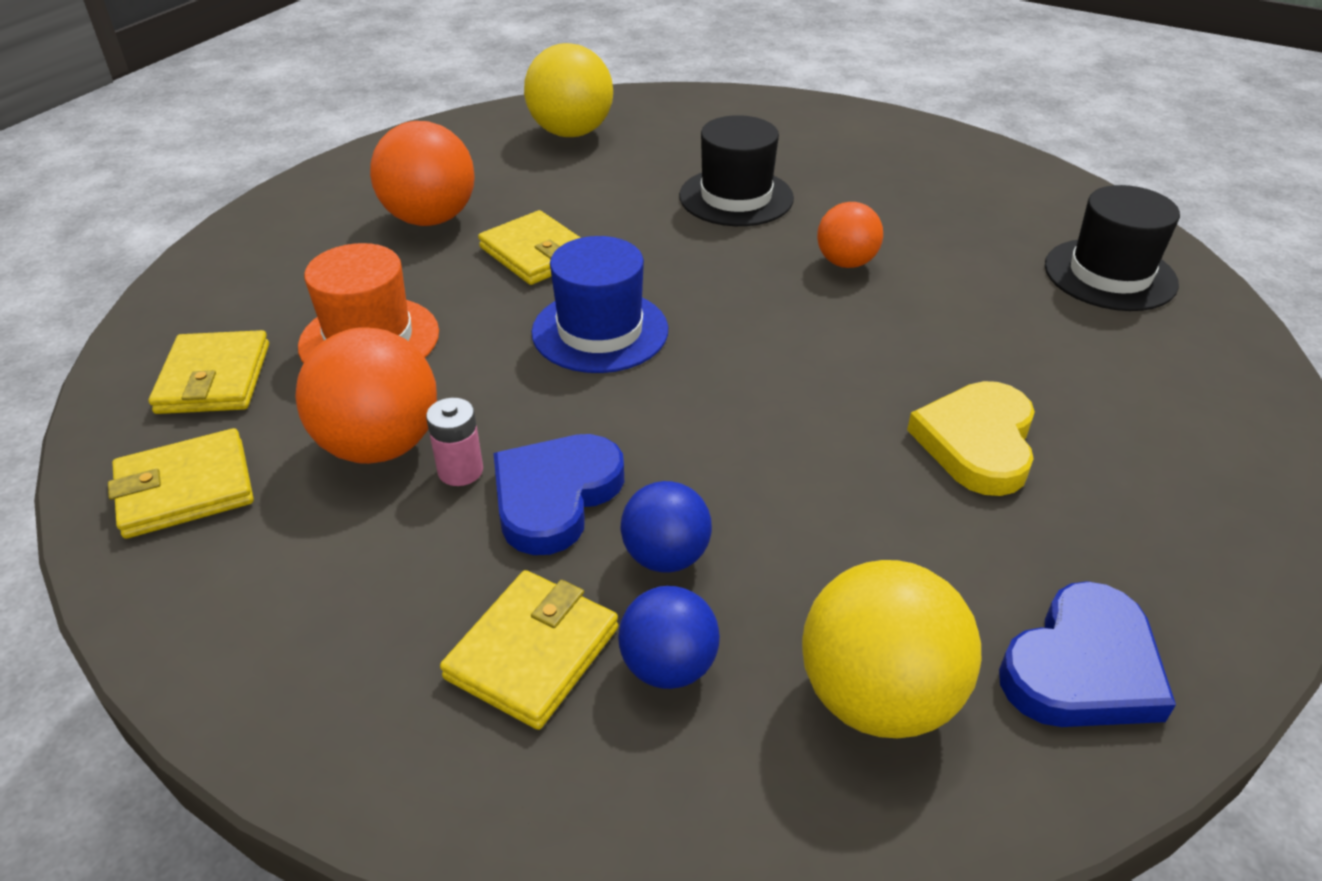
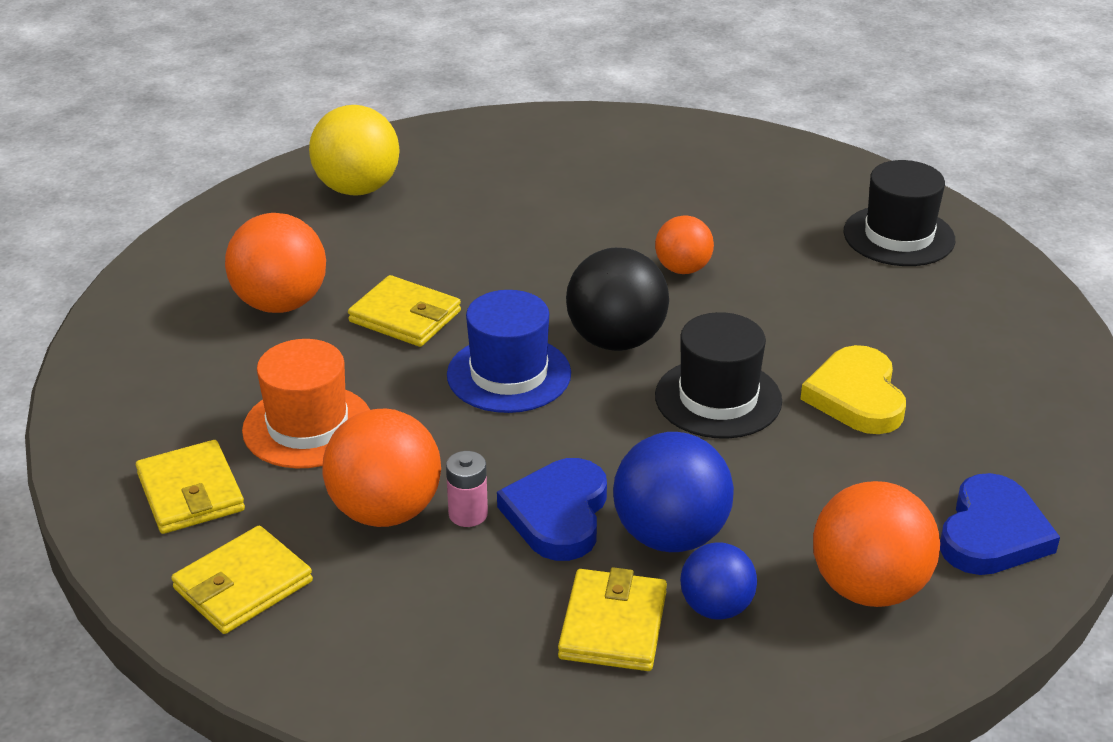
camera: 20 degrees left, 5 degrees down
blue ball [620,481,712,573] -> blue ball [613,432,734,552], size x1.64
black hat [679,115,794,226] -> black hat moved to [655,312,782,438]
yellow ball [802,560,981,738] -> orange ball [813,481,940,607]
none -> black ball [566,248,669,351]

